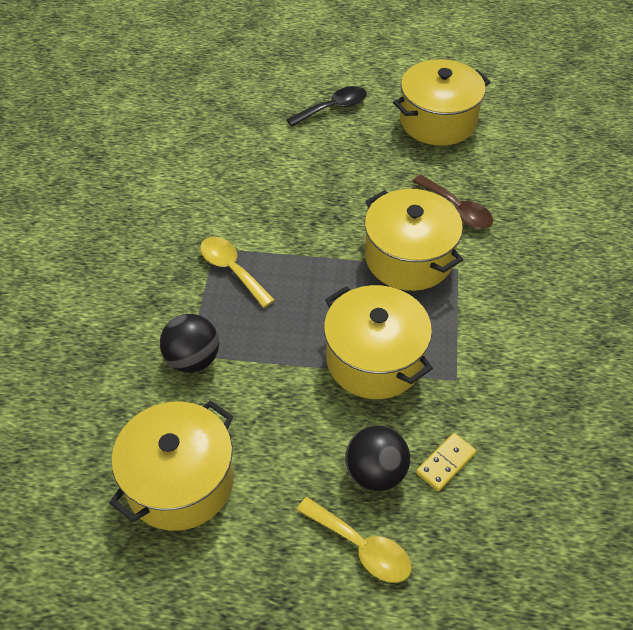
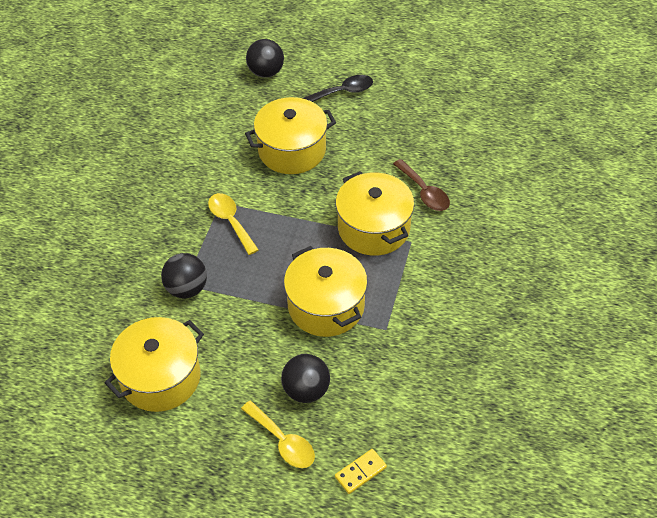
camera: 10 degrees right, 0 degrees up
yellow pot [393,59,490,146] -> yellow pot moved to [245,97,336,174]
yellow domino [416,433,476,491] -> yellow domino moved to [335,449,387,494]
none -> black ball [246,39,284,78]

